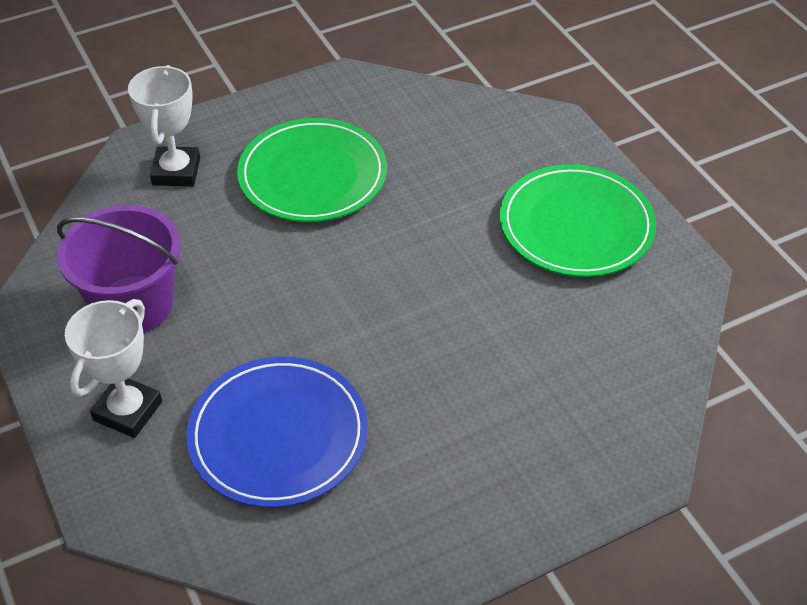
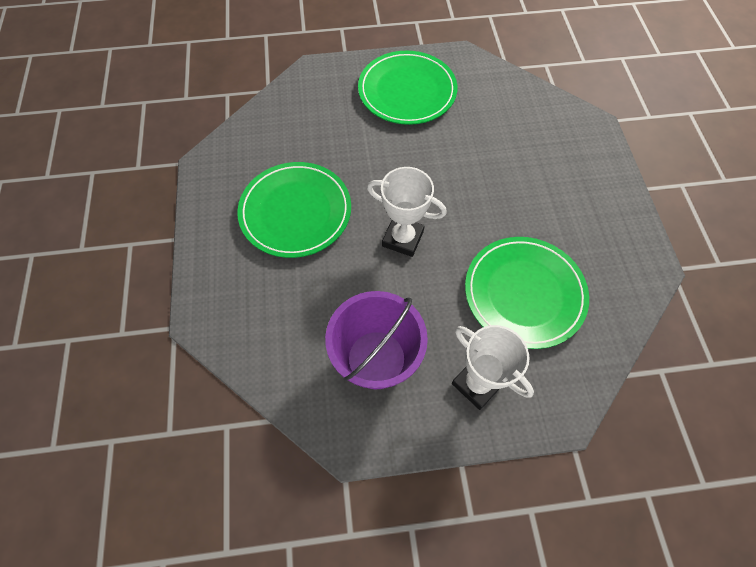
camera: 70 degrees left, 15 degrees up
white trophy [128,65,200,186] -> white trophy moved to [367,167,447,257]
blue plate [187,357,368,508] -> green plate [465,237,589,349]

